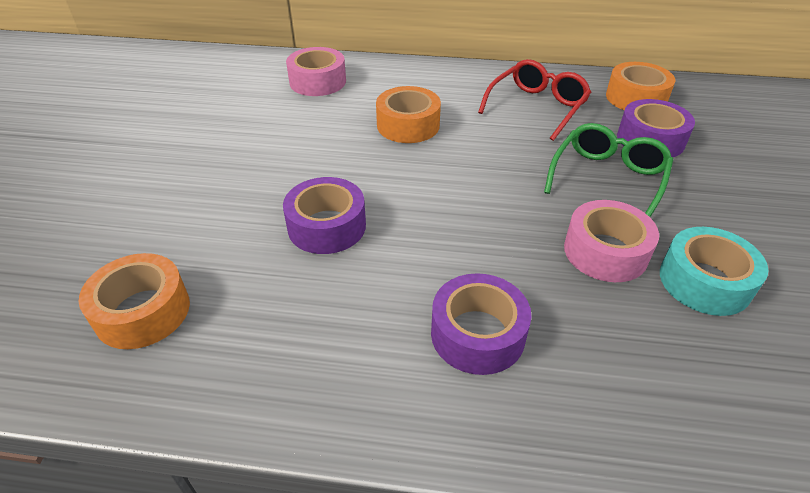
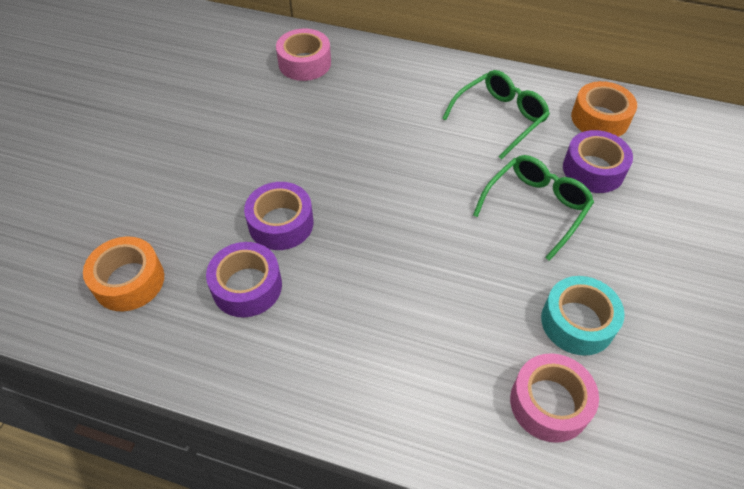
camera: 10 degrees right, 10 degrees up
orange tape [376,86,441,143] -> none
purple tape [431,273,531,375] -> purple tape moved to [206,242,282,317]
red glasses [478,59,591,141] -> green glasses [442,70,550,160]
pink tape [564,200,659,282] -> pink tape moved to [510,353,599,443]

